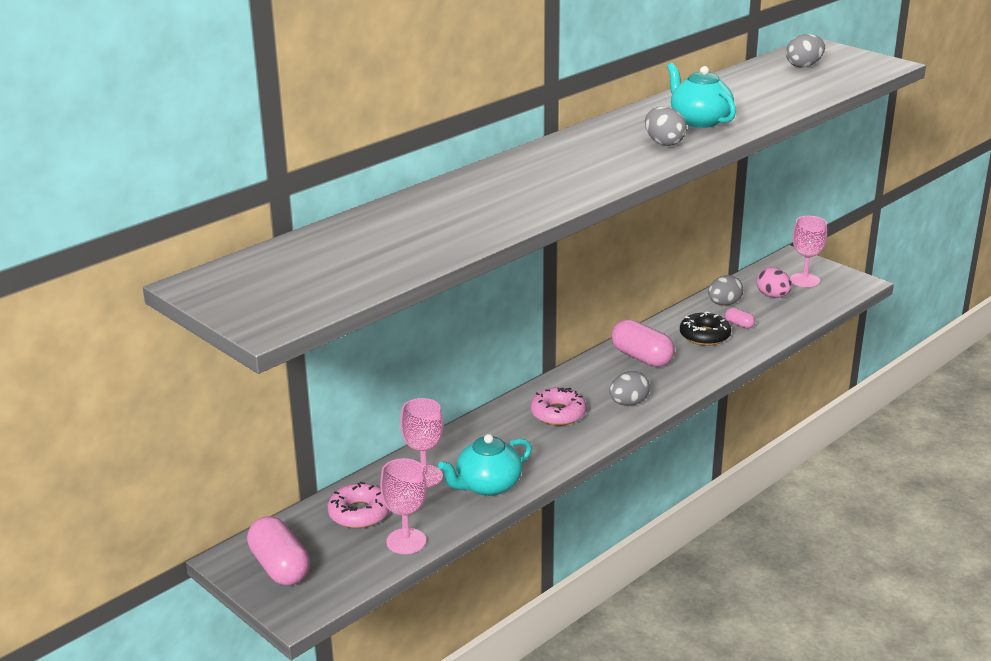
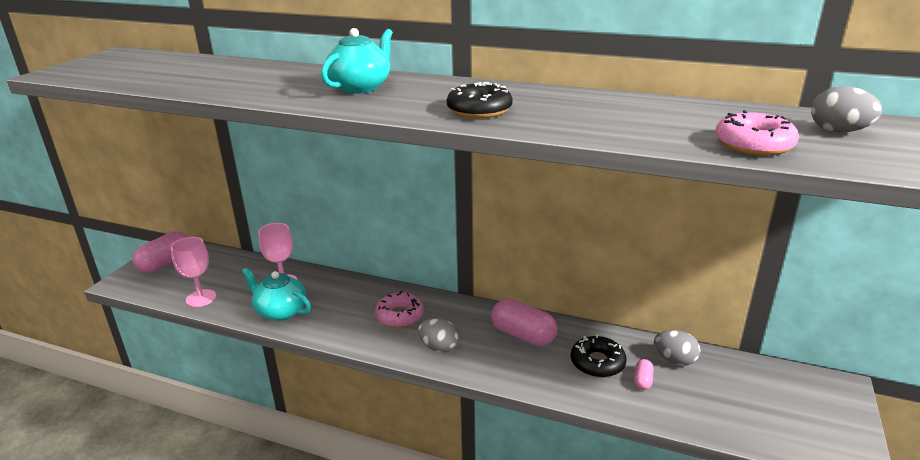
camera: 65 degrees right, 0 degrees up
pink donut [328,482,389,528] -> pink donut moved to [715,110,799,156]
pink capsule [611,319,675,367] -> pink capsule turned 75 degrees counterclockwise [491,299,557,346]
grey egg [645,107,687,146] -> black donut [447,82,513,118]
turquoise teapot [667,63,736,128] -> turquoise teapot moved to [321,28,393,94]
pink egg [756,267,792,298] -> none
pink goblet [790,216,827,287] -> none

